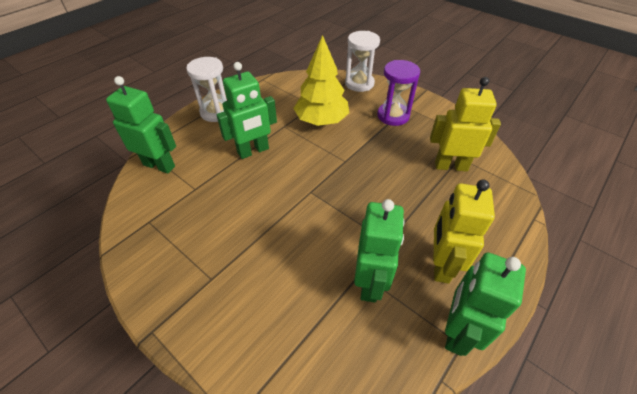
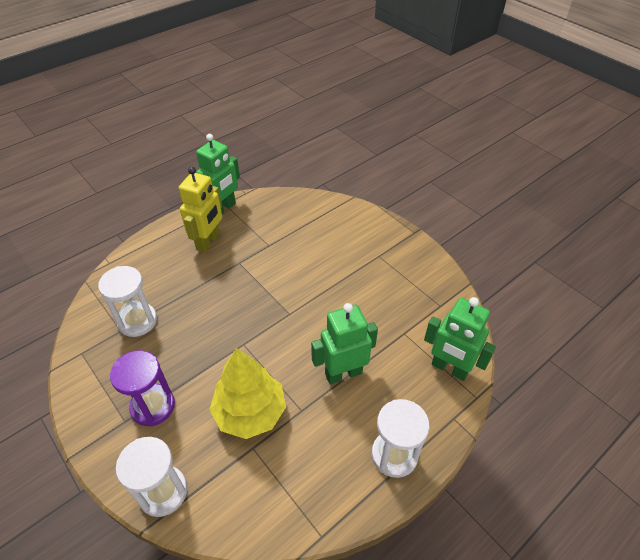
camera: 170 degrees left, 0 degrees up
green robot [354,199,405,302] -> none
yellow robot [430,77,501,171] -> white hourglass [98,266,157,337]

